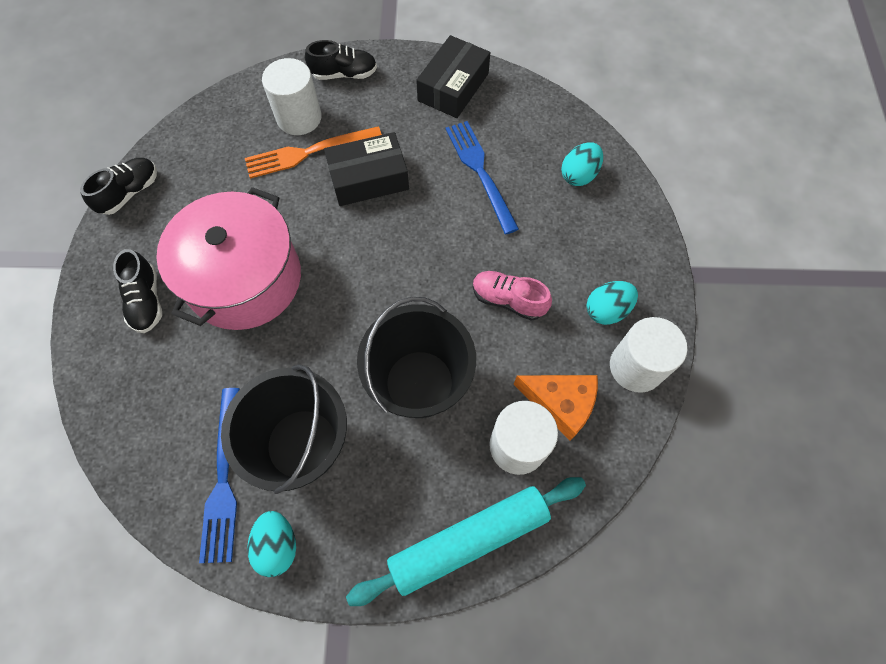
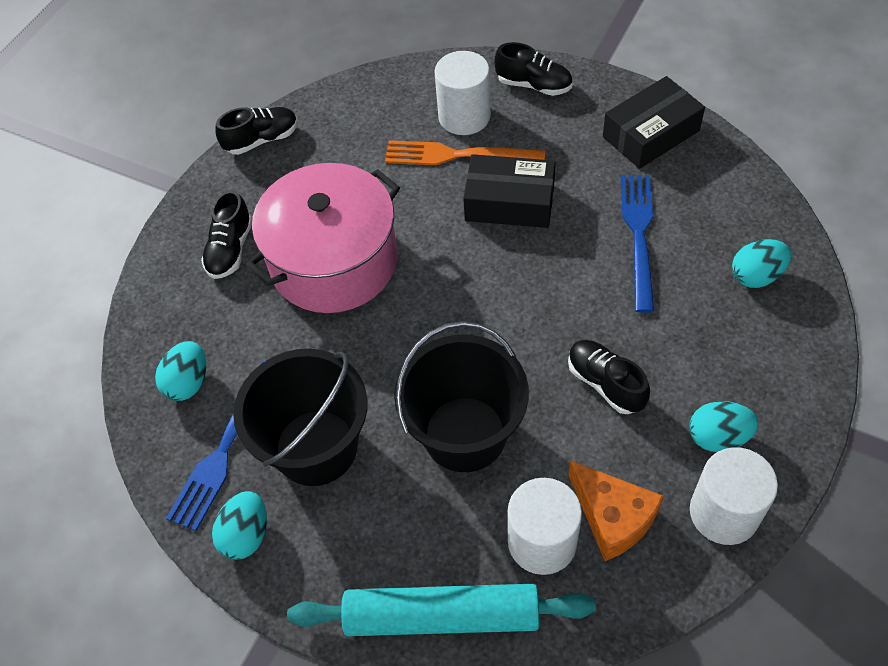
camera: 30 degrees right, 10 degrees down
pink shoe [473,271,552,321] -> black shoe [568,340,650,414]
none -> turquoise egg [155,341,206,401]

